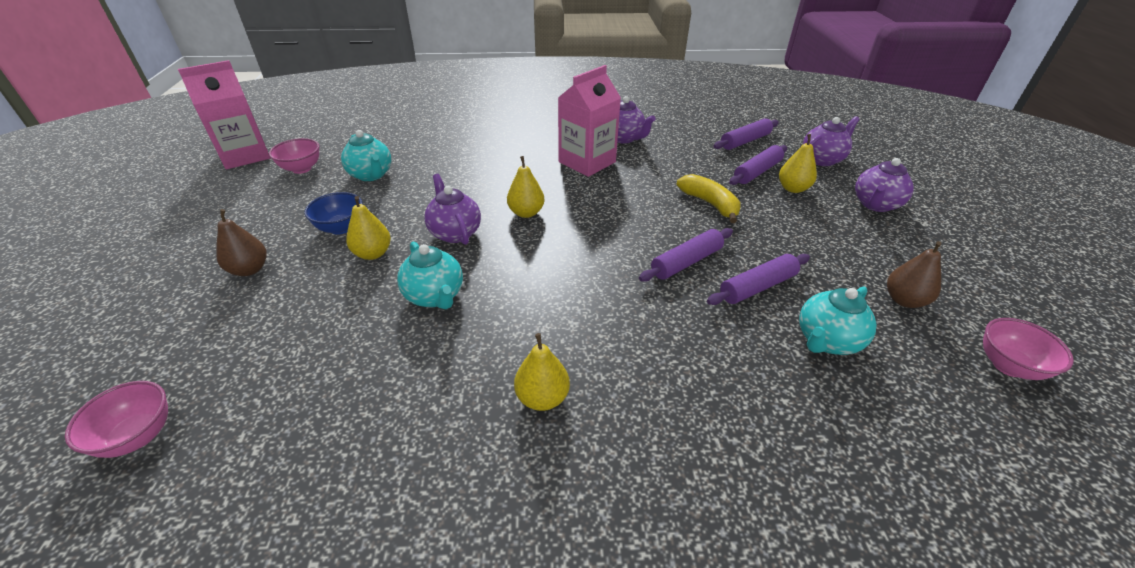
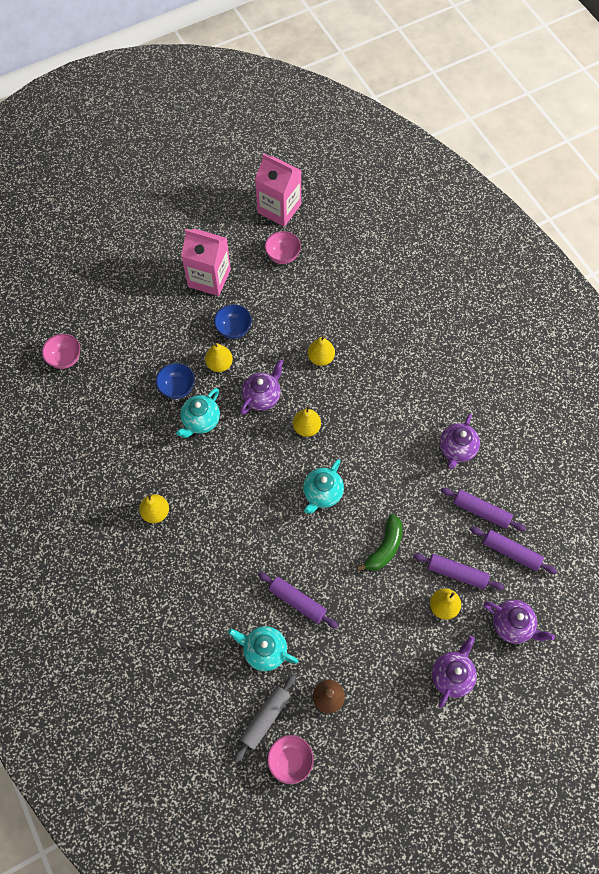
camera: 65 degrees right, 25 degrees up
brown pear [216,209,267,276] -> none
turquoise teapot [341,130,391,181] -> turquoise teapot moved to [303,459,344,514]
pink carton [558,65,621,177] -> pink carton moved to [181,228,231,296]
purple rolling pin [639,228,733,282] -> purple rolling pin moved to [441,487,526,531]
yellow banana [676,174,741,223] -> green banana [357,514,403,571]
purple teapot [855,158,914,212] -> purple teapot turned 105 degrees clockwise [432,636,477,708]
none -> blue bowl [156,363,195,399]
none -> grey rolling pin [234,674,296,762]
none -> yellow pear [308,336,335,366]

